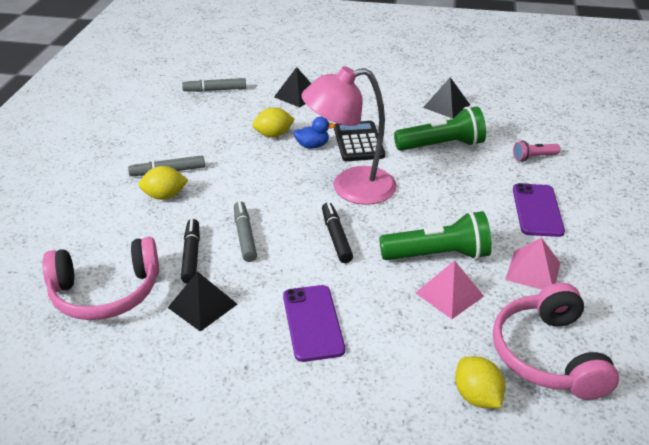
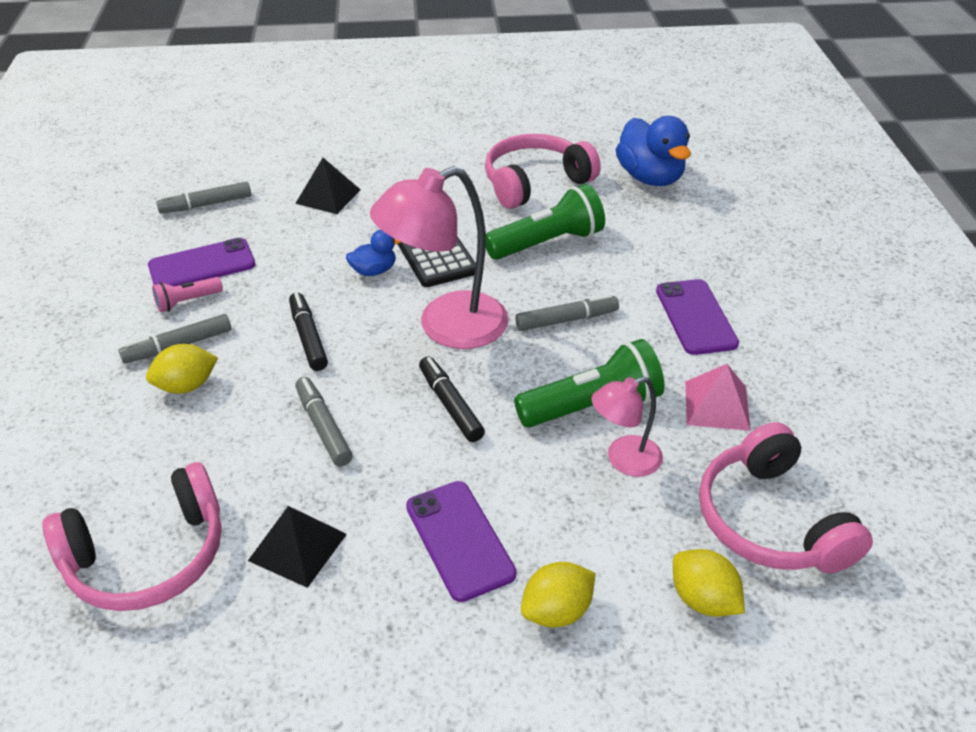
camera: 15 degrees left, 5 degrees up
black marker [181,219,200,284] -> black marker moved to [289,293,328,371]
yellow lemon [253,107,295,138] -> yellow lemon moved to [521,562,596,627]
pink pyramid [416,260,484,319] -> pink lamp [591,377,663,477]
black pyramid [423,77,470,118] -> pink headphones [485,134,601,209]
pink flashlight [513,141,560,162] -> pink flashlight moved to [152,277,223,312]
none -> purple phone [148,238,255,286]
none -> grey marker [515,294,619,331]
none -> blue duck [616,116,691,186]

